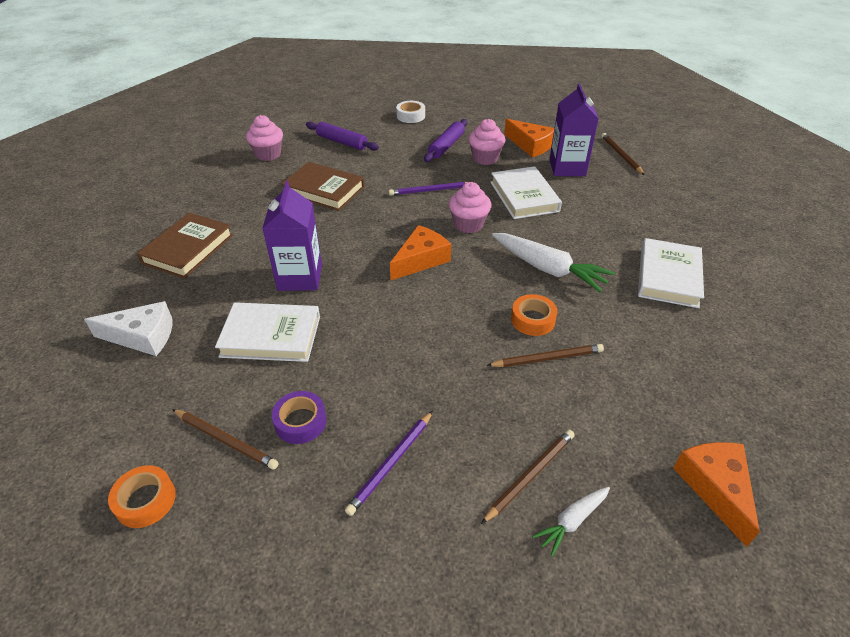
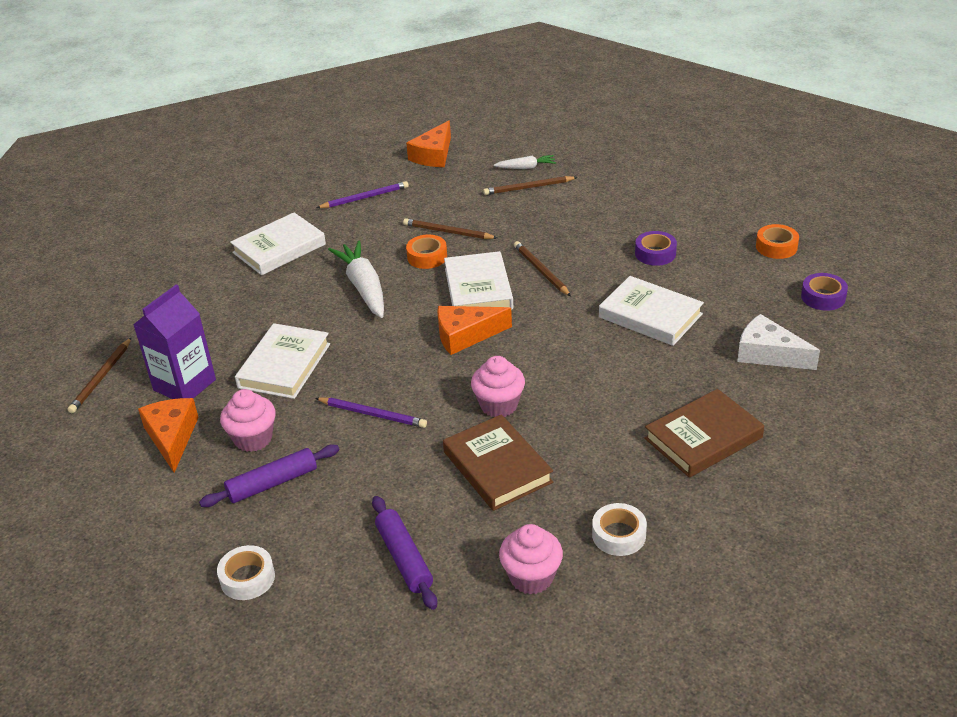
camera: 145 degrees left, 5 degrees down
brown pencil [172,409,279,470] -> brown pencil moved to [514,241,571,296]
purple carton [262,181,322,291] -> none
purple pencil [345,411,433,516] -> purple pencil moved to [316,181,409,208]
pink cupcake [449,182,491,233] -> pink cupcake moved to [471,356,525,417]
none -> white book [444,251,513,310]
none -> white tape [592,503,647,556]
none -> purple tape [801,273,848,311]

